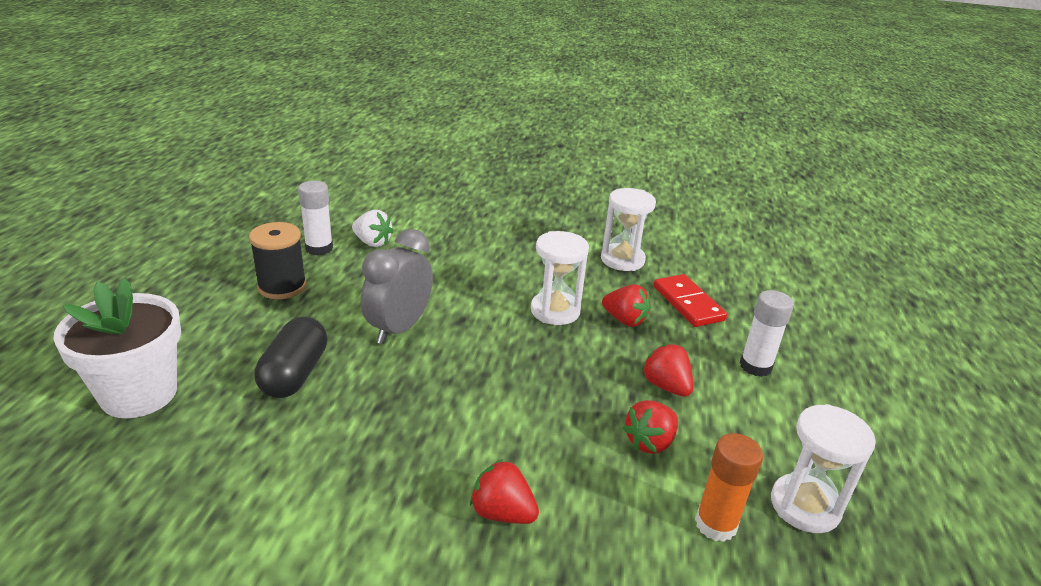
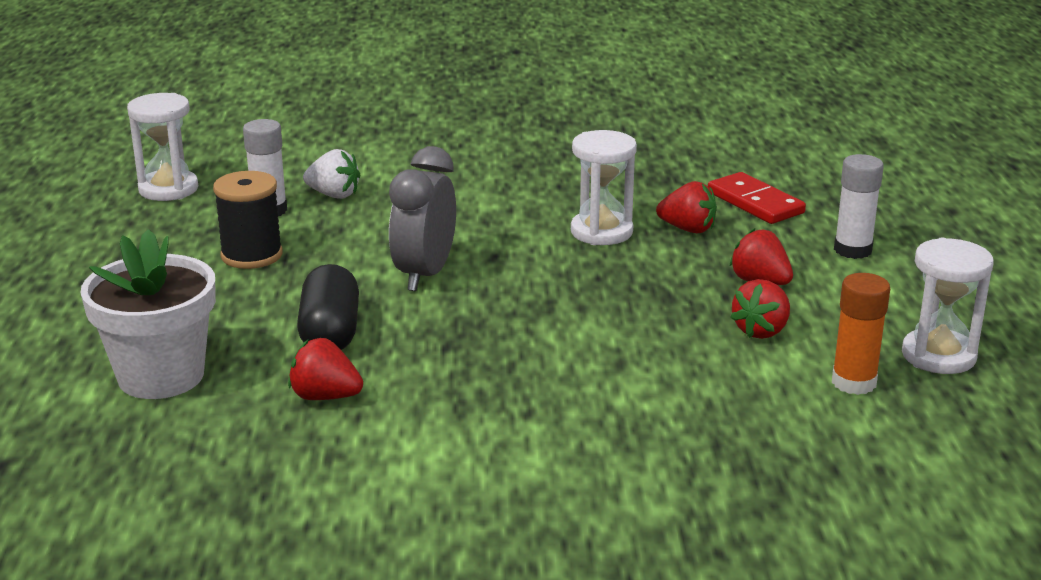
camera: 10 degrees left, 5 degrees down
red strawberry [470,459,539,524] -> red strawberry moved to [288,338,363,400]
white hourglass [601,188,656,271] -> white hourglass moved to [127,93,198,201]

